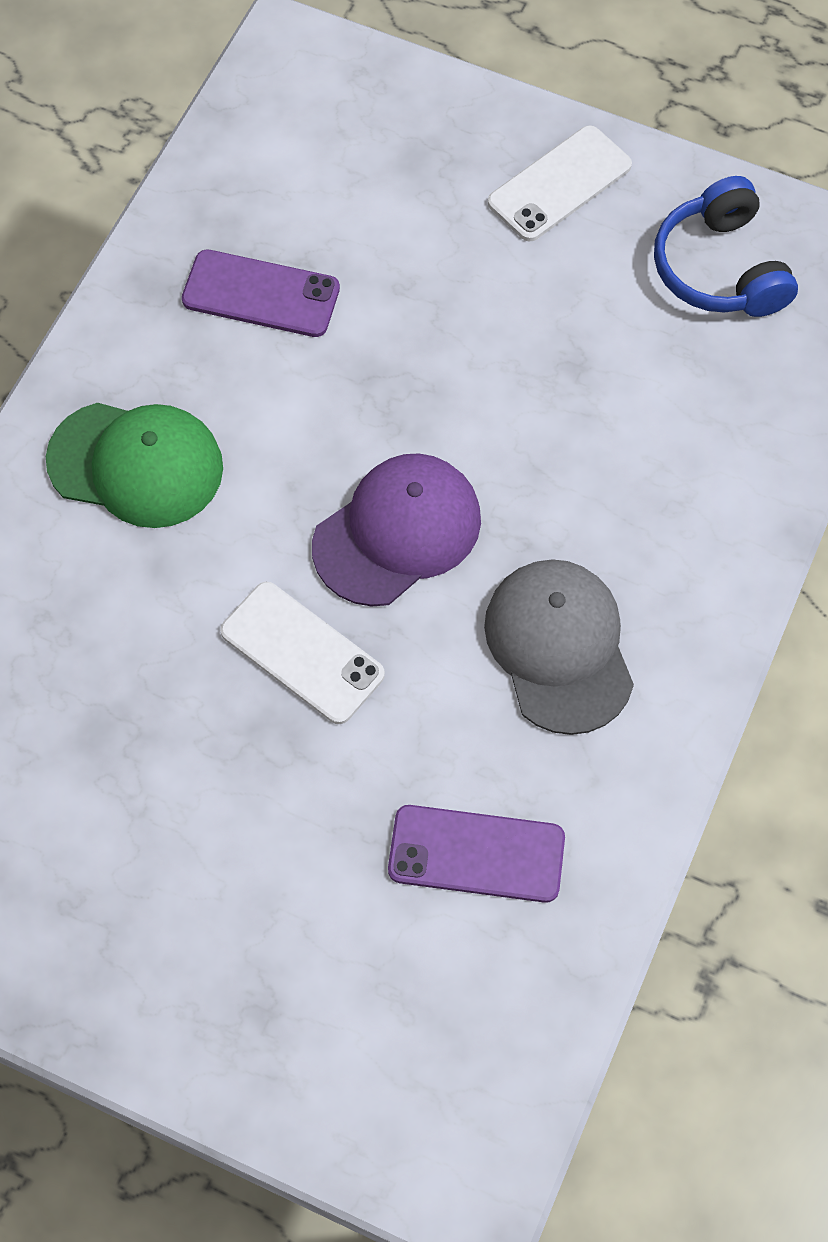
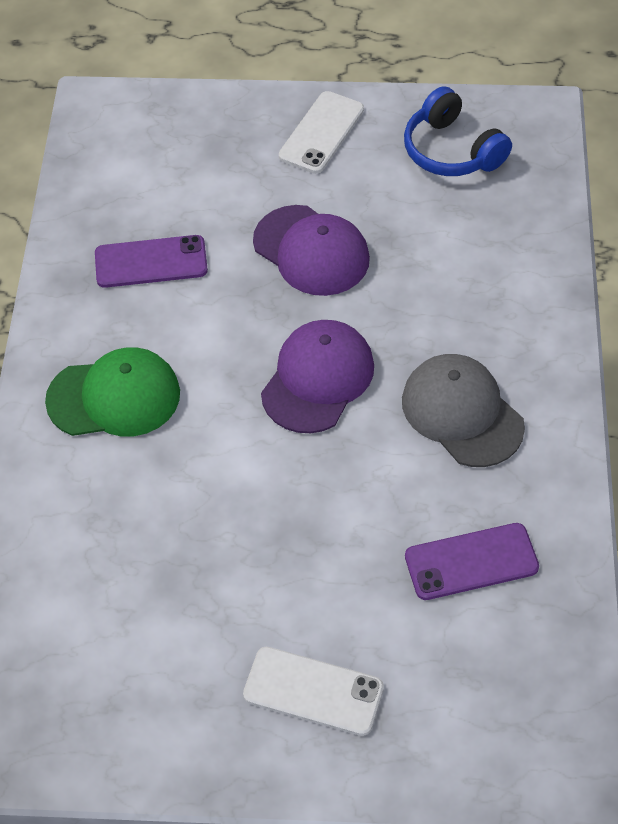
camera: 20 degrees left, 10 degrees down
white phone [220,582,385,724] -> white phone moved to [243,647,384,736]
none -> purple cap [253,205,370,296]

